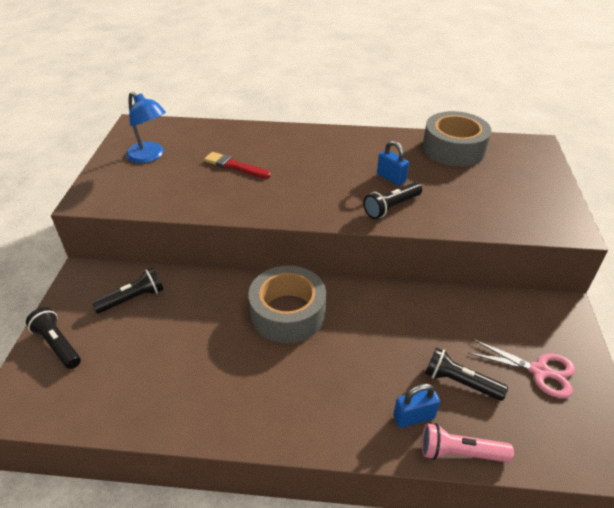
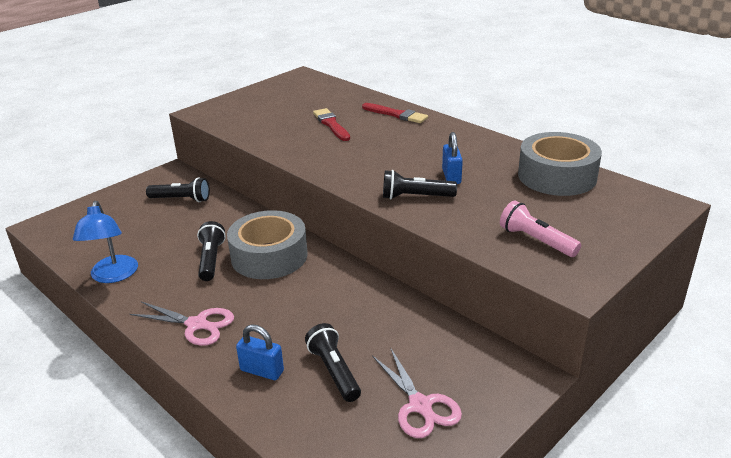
camera: 40 degrees right, 10 degrees down
black flashlight [26,307,81,369] -> black flashlight moved to [197,221,226,281]
blue lamp [126,92,166,163] -> blue lamp moved to [73,201,138,283]
pink flashlight [422,423,514,463] -> pink flashlight moved to [500,201,581,257]
none -> pink scissors [130,302,234,346]
none -> red brush [362,103,428,123]

